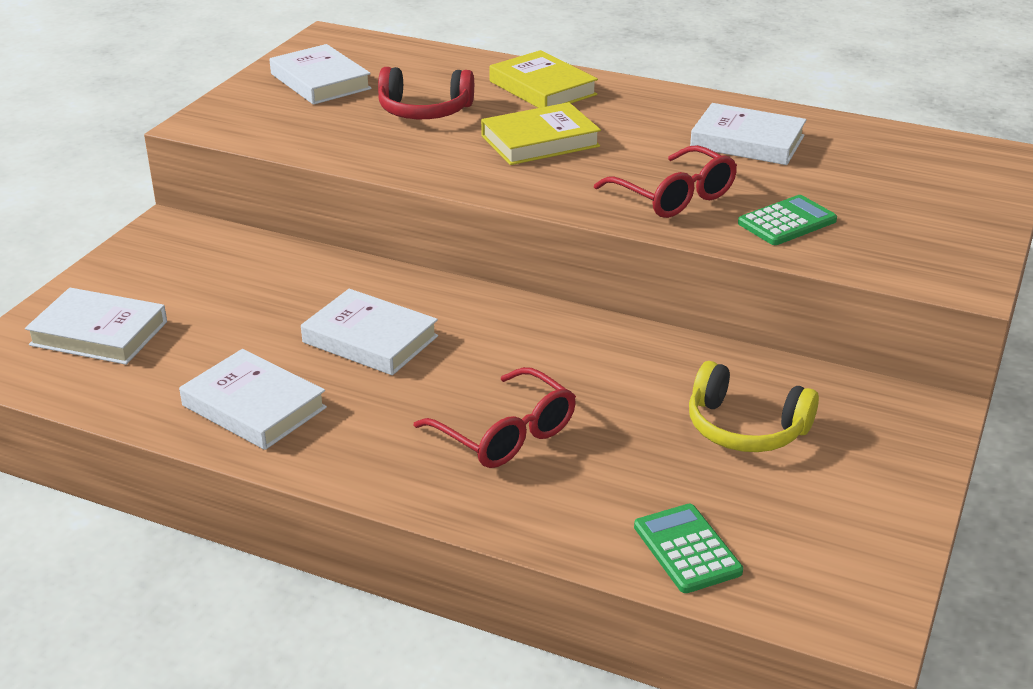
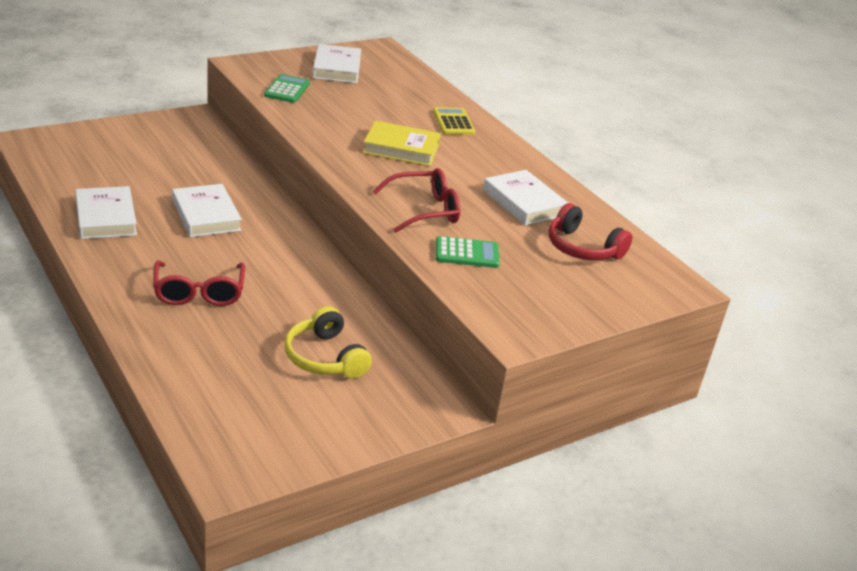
camera: 30 degrees right, 0 degrees up
white book [25,288,167,365] -> none
red headphones [378,67,474,119] -> red headphones moved to [549,203,632,260]
yellow book [489,50,598,108] -> yellow calculator [433,107,475,135]
red glasses [594,145,737,218] -> red glasses turned 105 degrees counterclockwise [373,168,460,233]
green calculator [634,504,743,593] -> green calculator moved to [264,74,310,103]

